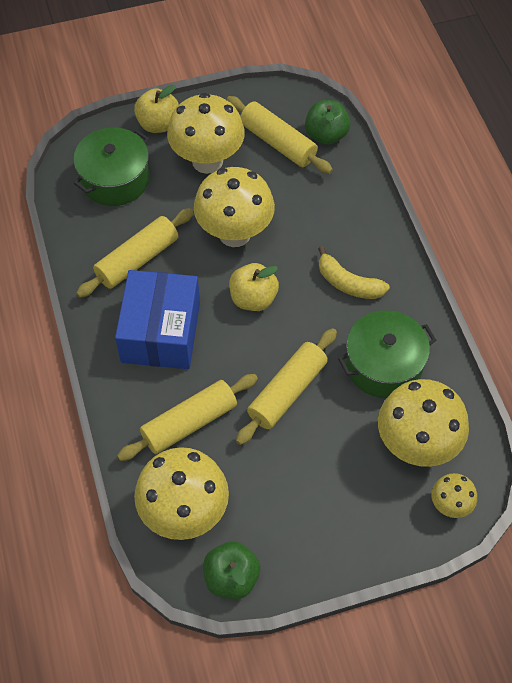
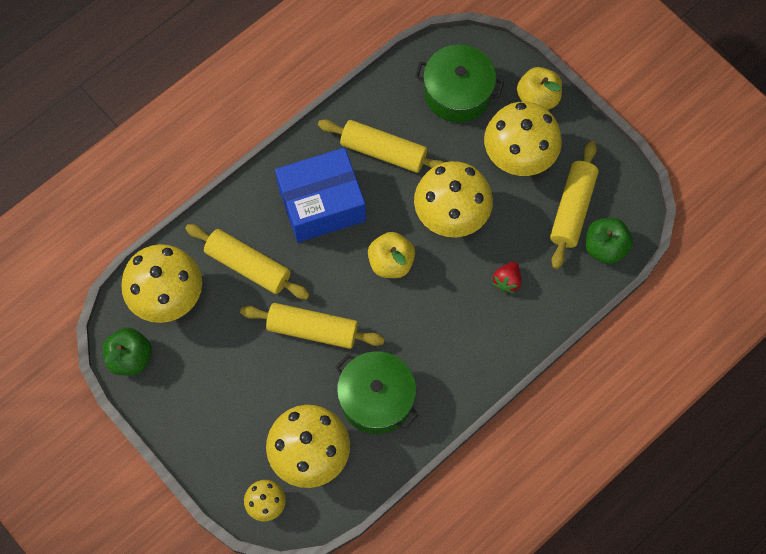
camera: 65 degrees right, 10 degrees up
yellow banana [318,246,390,299] -> none
none -> red strawberry [492,262,521,294]

